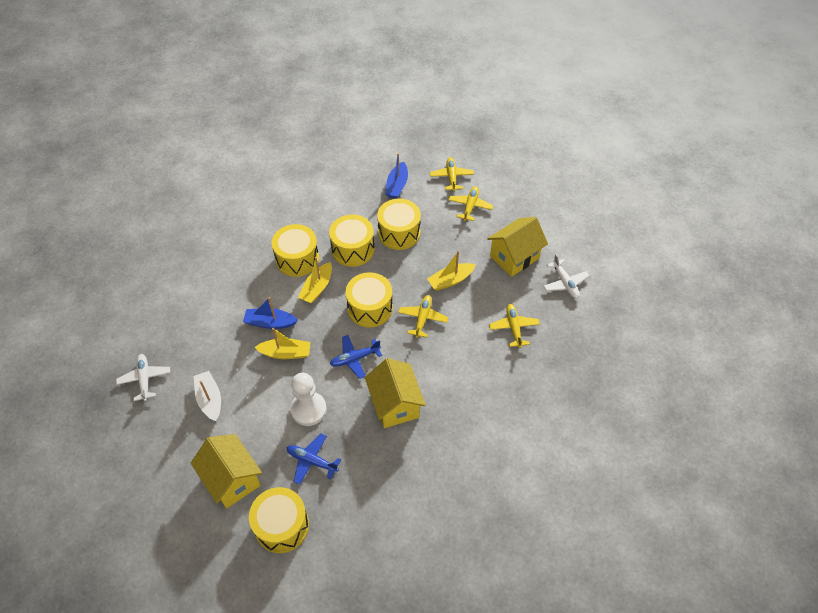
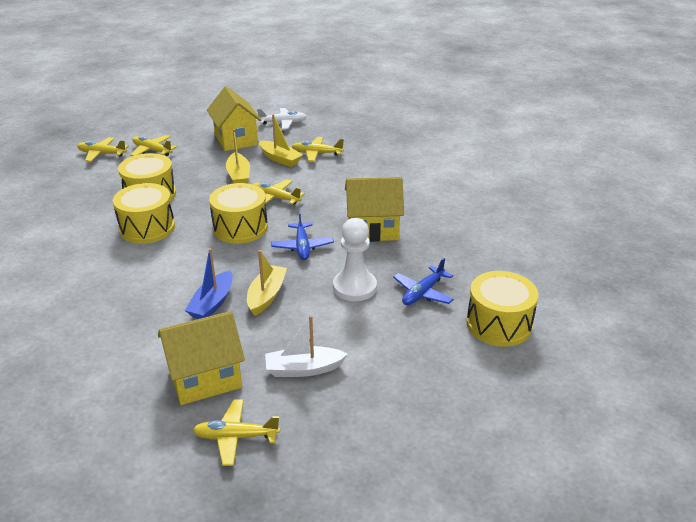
camera: 75 degrees left, 20 degrees down
white plane [116,354,170,401] -> yellow plane [192,399,280,466]
yellow house [191,434,262,509] -> yellow house moved to [158,311,245,405]
yellow drum [272,224,319,277] -> none
yellow boat [298,257,332,304] -> yellow boat moved to [259,114,303,167]
blue boat [385,153,408,199] -> none

